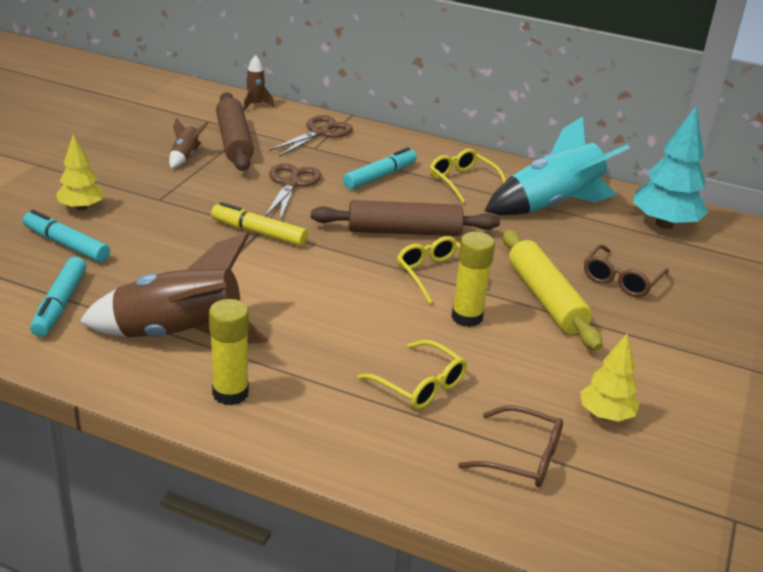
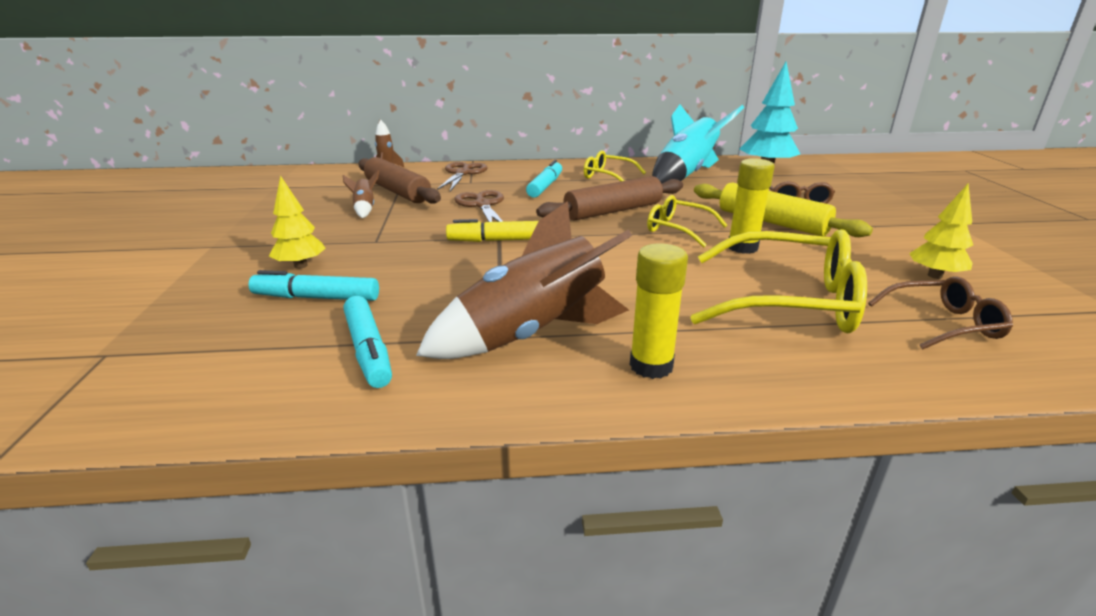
camera: 25 degrees left, 5 degrees down
yellow glasses [357,340,467,410] -> yellow glasses [690,229,867,333], size x1.81

